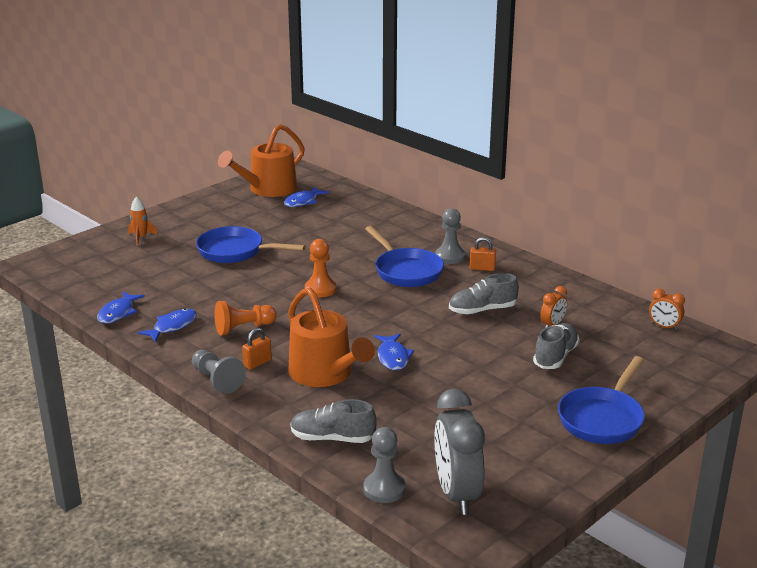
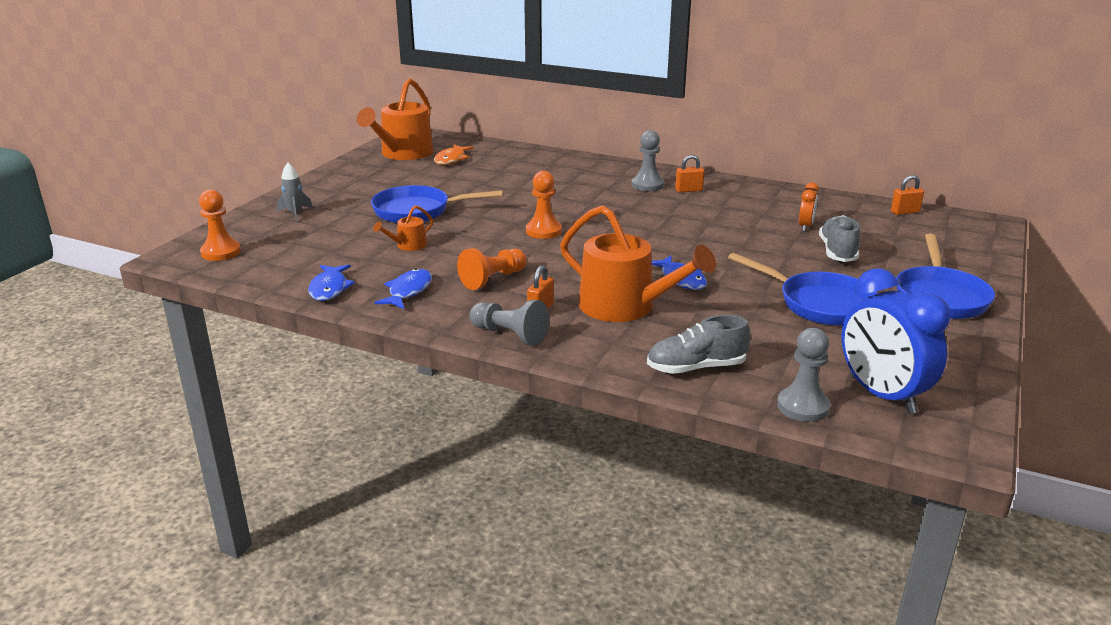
camera: 20 degrees left, 0 degrees up
orange rocket [128,196,158,246] -> grey rocket [276,163,313,221]
blue fish [284,186,329,207] -> orange fish [434,144,474,165]
blue pan [365,226,444,287] -> blue pan moved to [728,252,878,326]
grey clock [434,389,485,515] -> blue clock [841,268,950,414]
grey shoe [449,273,519,315] -> none
orange clock [649,289,685,330] -> orange padlock [891,175,924,215]
none -> orange pawn [199,189,241,261]
none -> orange watering can [373,205,433,251]

